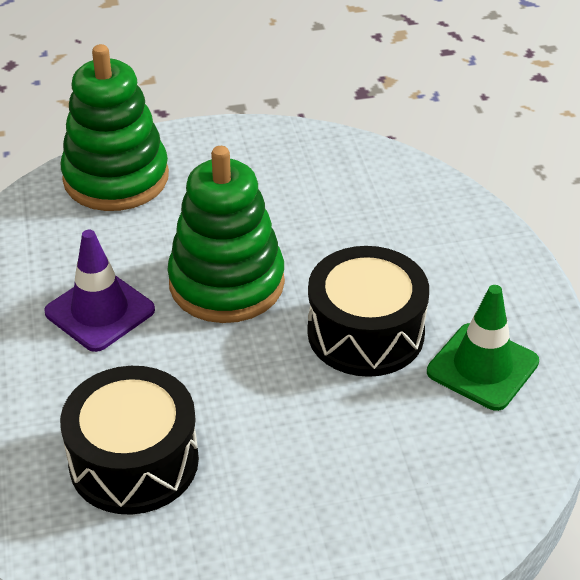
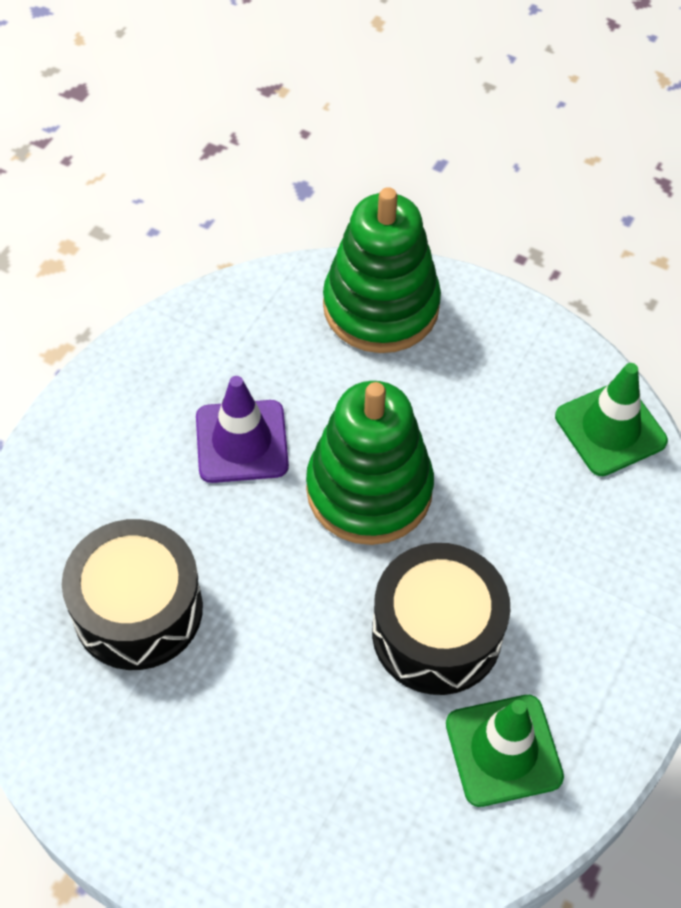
camera: 40 degrees right, 15 degrees up
none -> green traffic cone [555,363,668,476]

